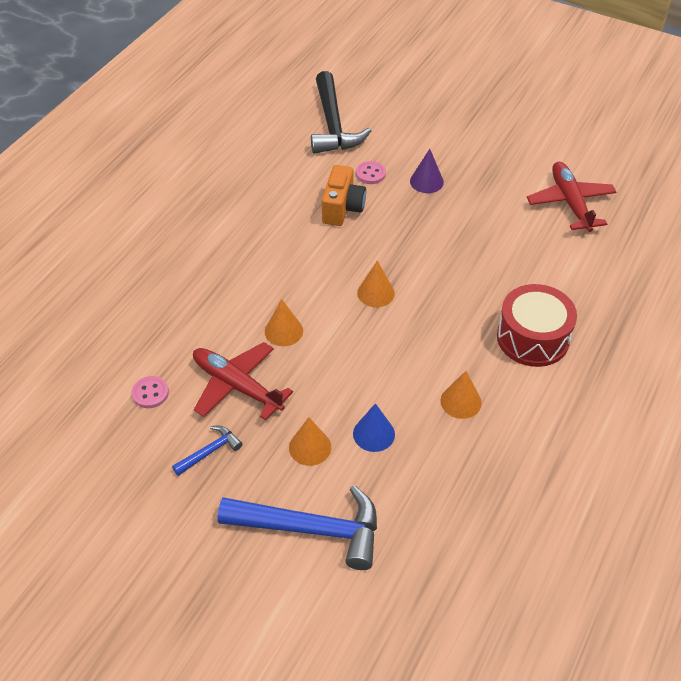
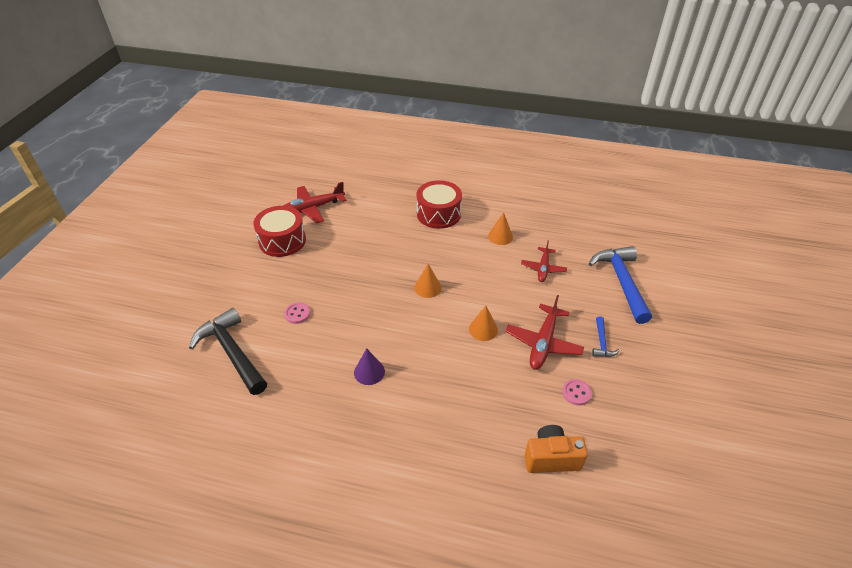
camera: 105 degrees left, 5 degrees down
blue hammer [172,426,242,476] -> blue hammer turned 120 degrees counterclockwise [592,316,620,357]
orange cone [289,417,331,466] -> none
black hammer [311,71,371,154] -> black hammer turned 105 degrees counterclockwise [189,308,267,395]
orange camera [322,165,366,226] -> orange camera moved to [525,425,588,473]
blue cone [353,403,395,452] -> red plane [521,240,567,282]
purple cone [410,149,444,193] -> purple cone moved to [354,348,385,385]
none -> red drum [253,206,306,257]

